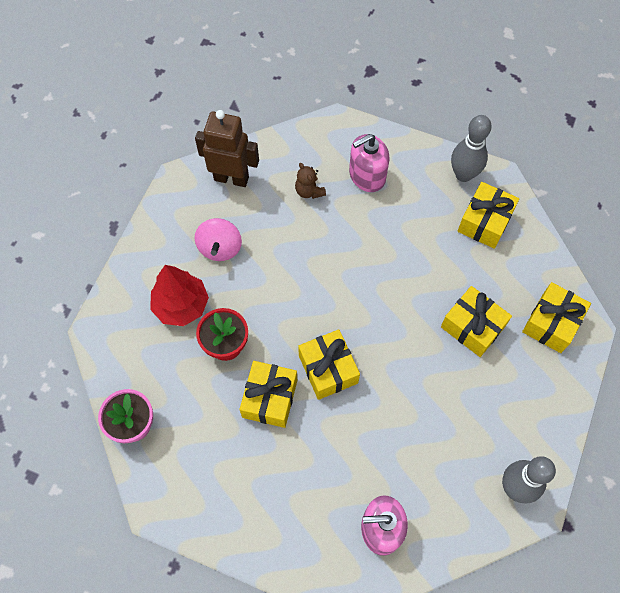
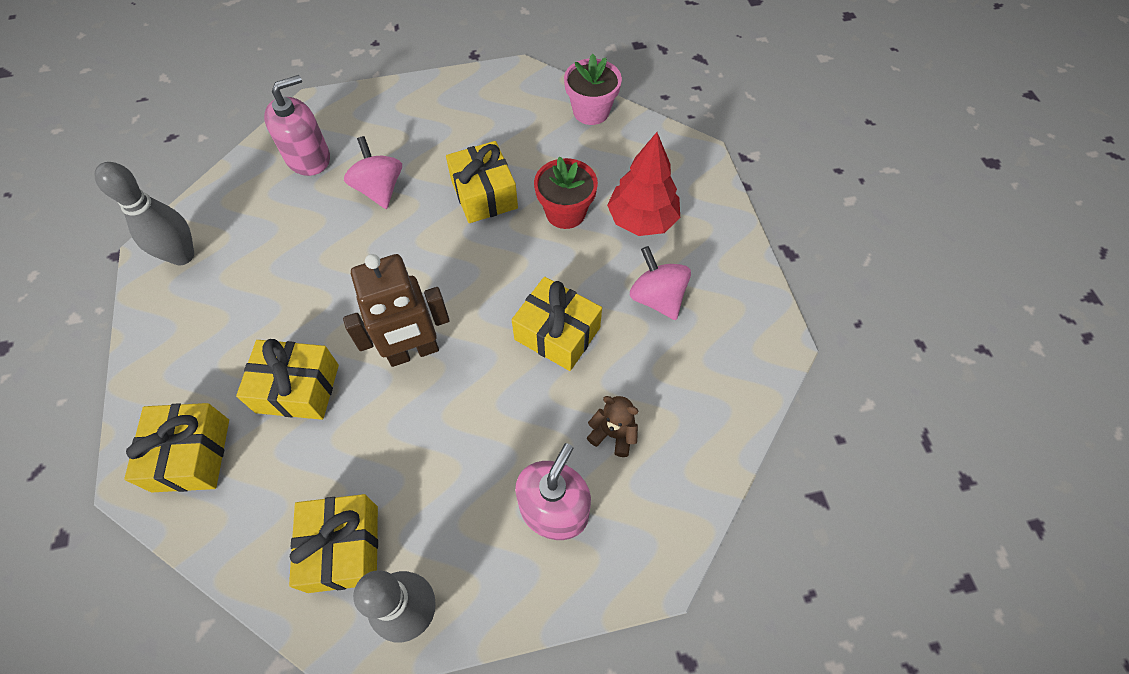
camera: 145 degrees right, 5 degrees down
brown robot [195,110,259,187] -> brown robot moved to [343,254,450,367]
yellow gift [298,329,360,400] -> yellow gift moved to [512,277,602,371]
none -> pink spinning top [344,136,402,209]

